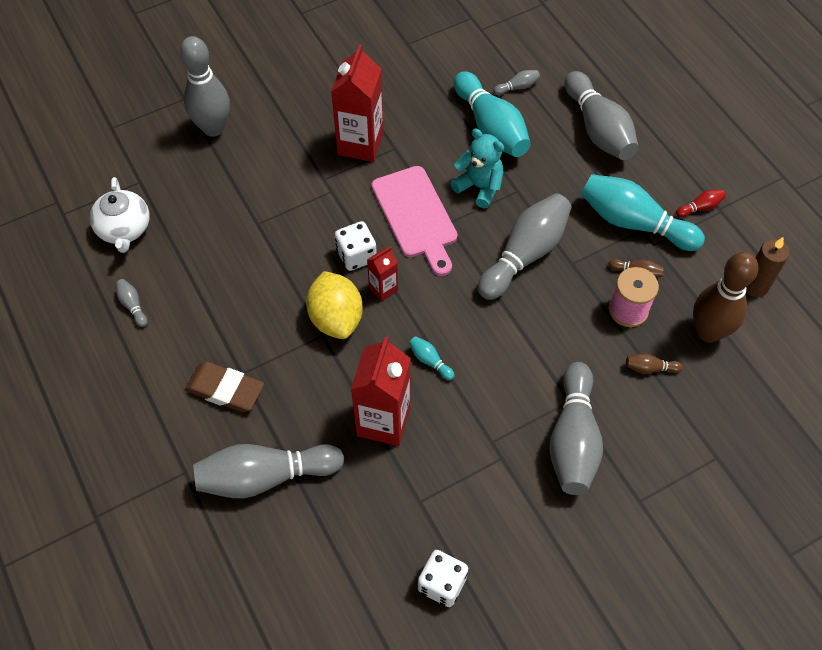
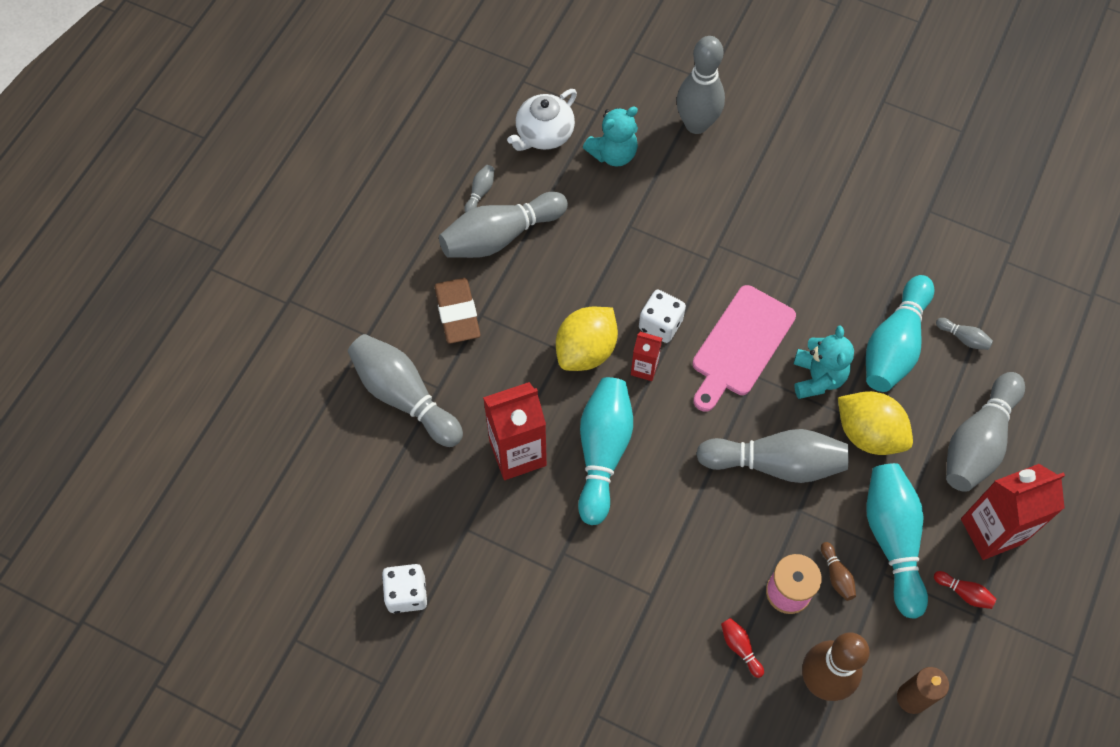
camera: 55 degrees right, 5 degrees up
red carton [331,44,384,162] -> red carton moved to [961,464,1065,560]
turquoise bowling pin [409,336,455,380] -> turquoise bowling pin [578,377,633,525], size x2.44
grey bowling pin [549,362,603,495] -> grey bowling pin moved to [439,192,568,258]
brown bowling pin [626,353,683,374] -> red bowling pin [721,618,764,678]
none -> turquoise teddy bear [583,107,638,167]
none -> yellow lemon [838,391,913,455]

